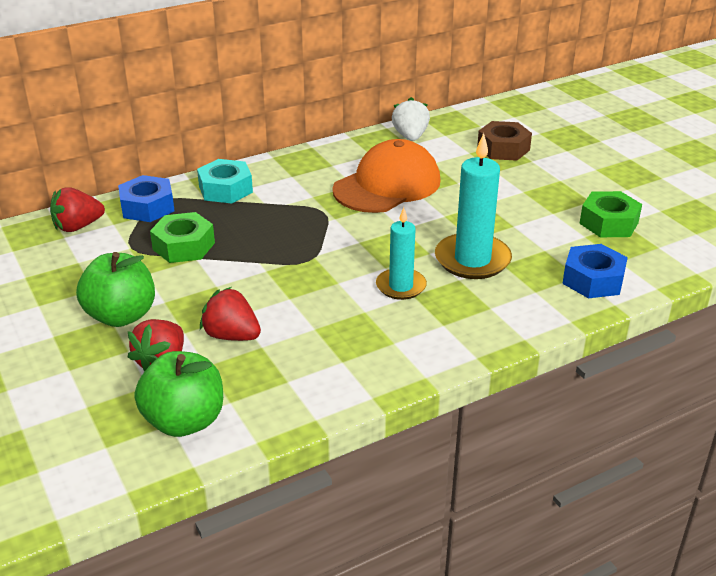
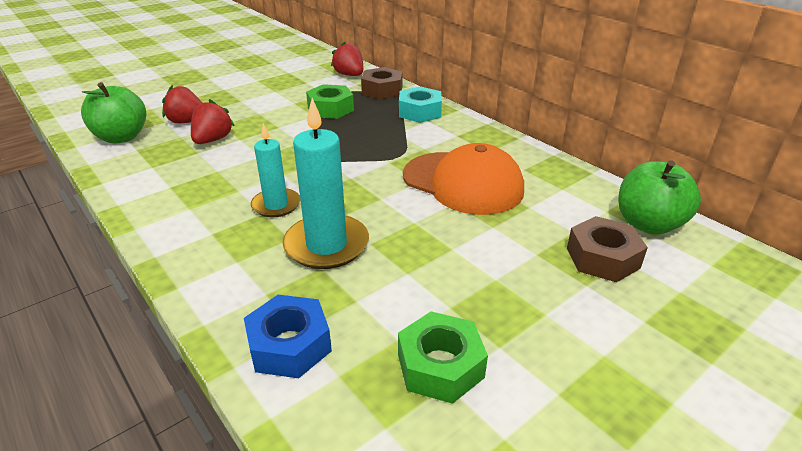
camera: 80 degrees right, 0 degrees up
green apple [76,252,155,327] -> green apple moved to [618,160,701,235]
blue nut [118,175,175,222] -> brown nut [361,67,402,99]
white strawberry [392,97,430,141] -> none

